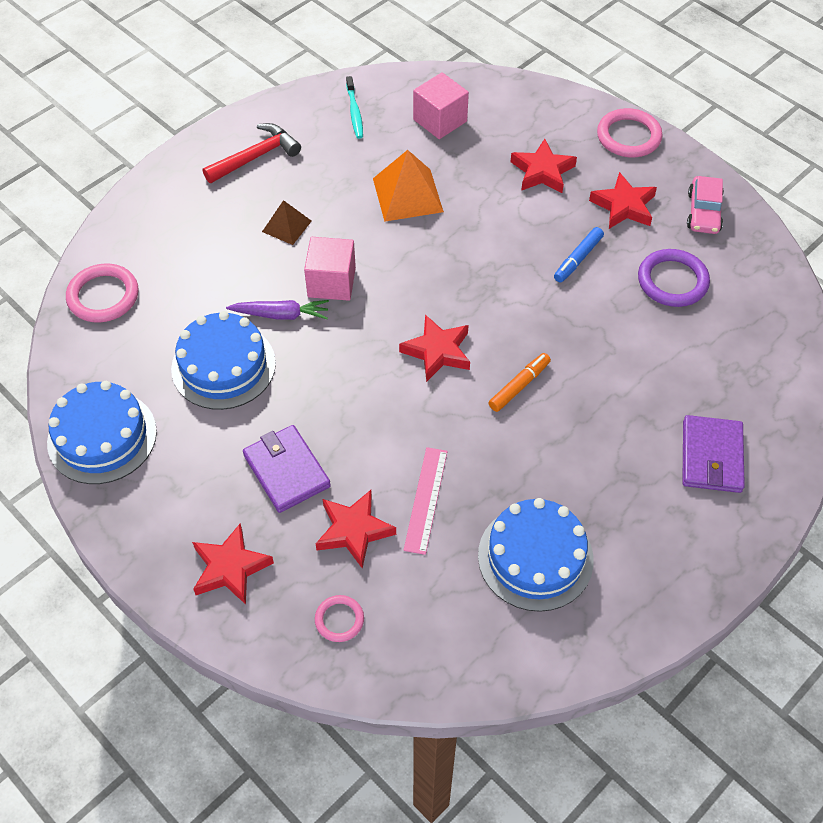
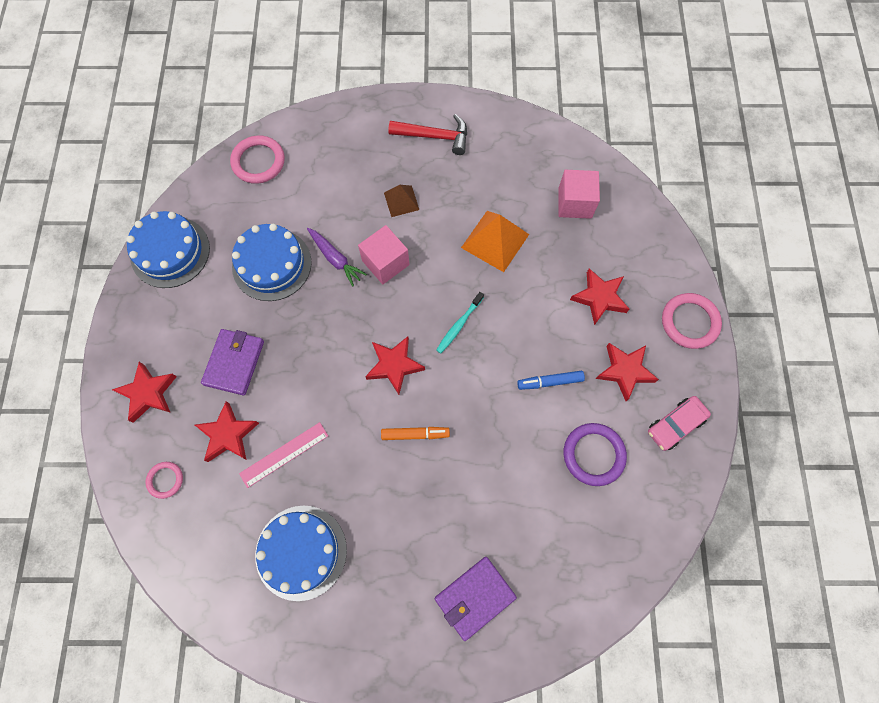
camera: 45 degrees right, 15 degrees up
turquoise toothbrush [346,76,363,139] -> turquoise toothbrush moved to [436,292,484,354]

